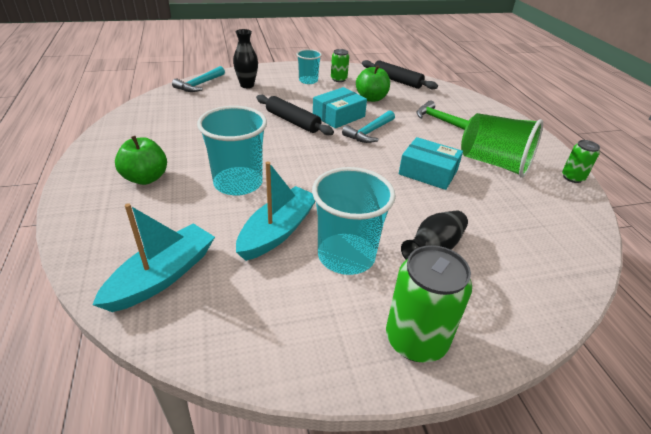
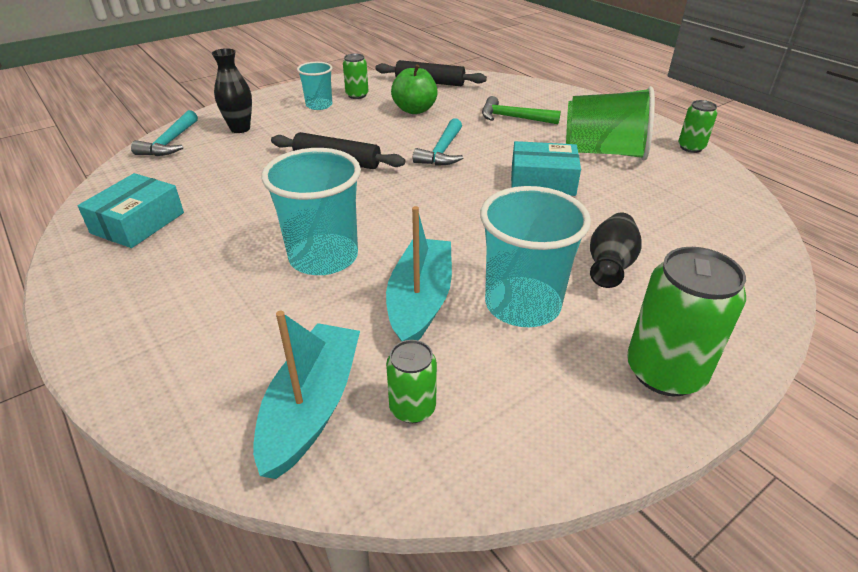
camera: 20 degrees left, 0 degrees up
green apple [115,136,167,185] -> none
turquoise box [313,87,367,129] -> turquoise box moved to [78,173,184,248]
none -> green can [386,340,437,423]

